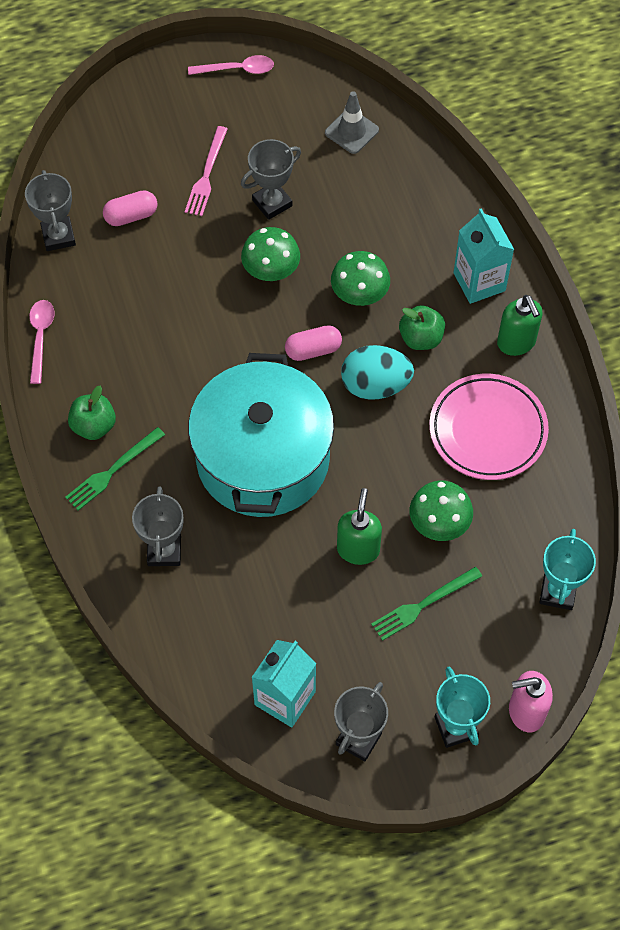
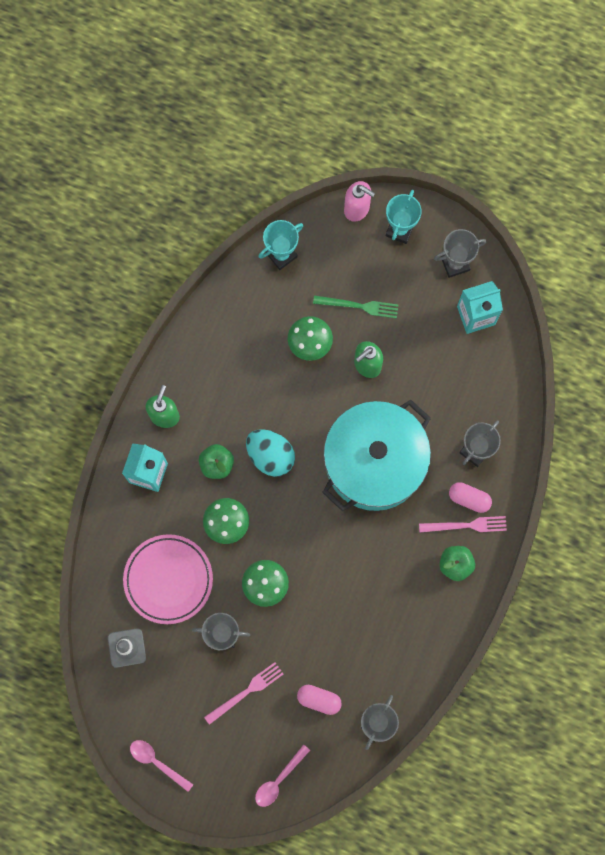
camera: 140 degrees left, 15 degrees up
pink spoon [29,300,54,384] -> pink spoon moved to [255,745,310,807]
green fork [65,427,165,511] -> pink fork [419,516,507,532]
pink capsule [285,325,342,361] -> pink capsule moved to [449,482,492,513]
pink plate [429,374,549,480] -> pink plate moved to [123,534,213,624]

